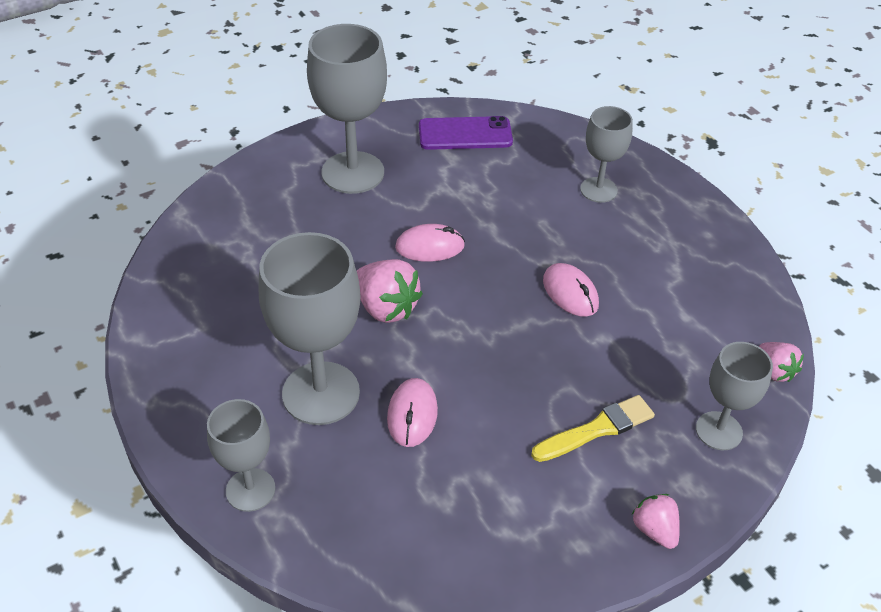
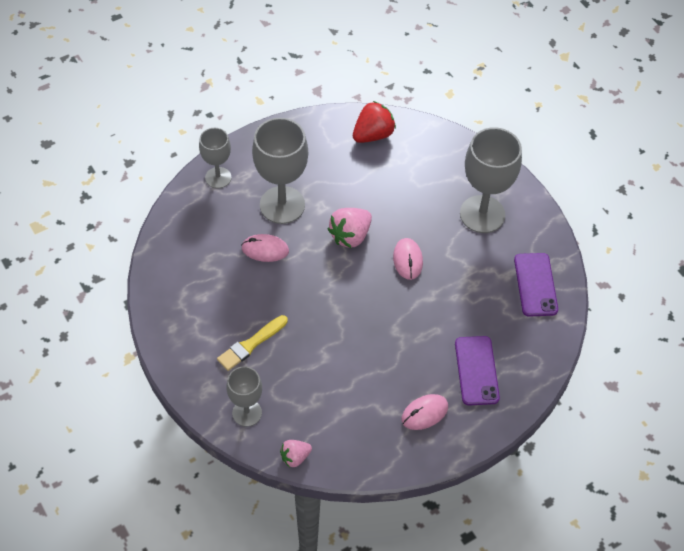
camera: 90 degrees right, 10 degrees up
yellow brush [531,395,655,462] -> yellow brush turned 75 degrees clockwise [217,315,288,371]
pink mouse [543,263,599,317] -> pink mouse moved to [402,394,448,430]
grey goblet [580,106,633,203] -> purple phone [455,336,500,406]
pink strawberry [632,494,680,549] -> none
none -> red strawberry [353,101,396,143]

